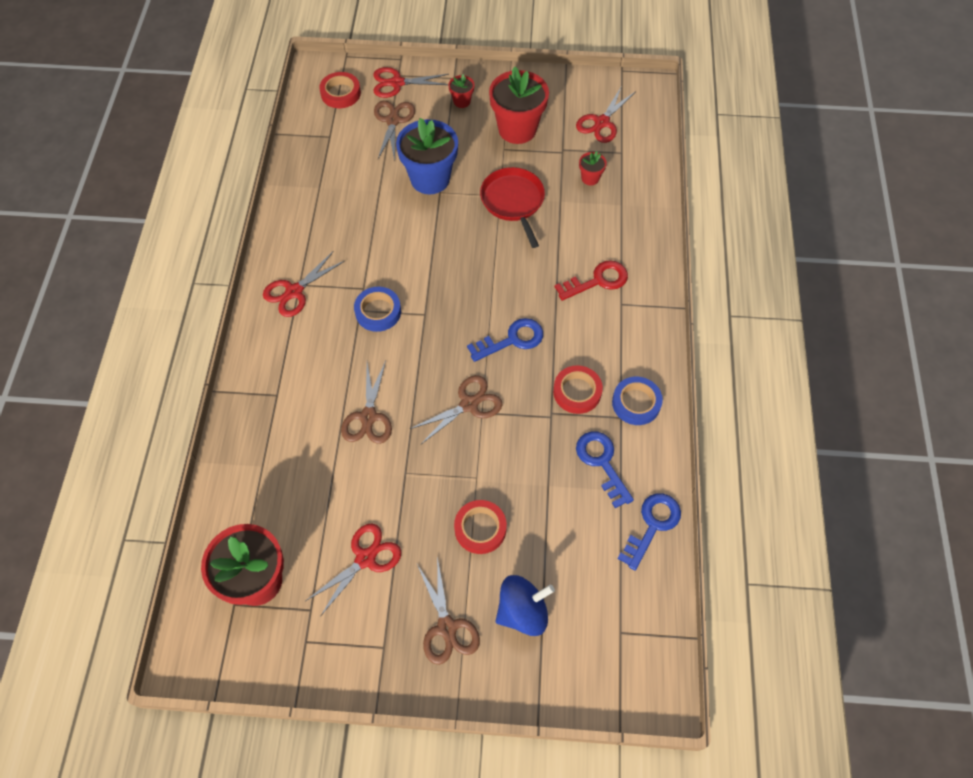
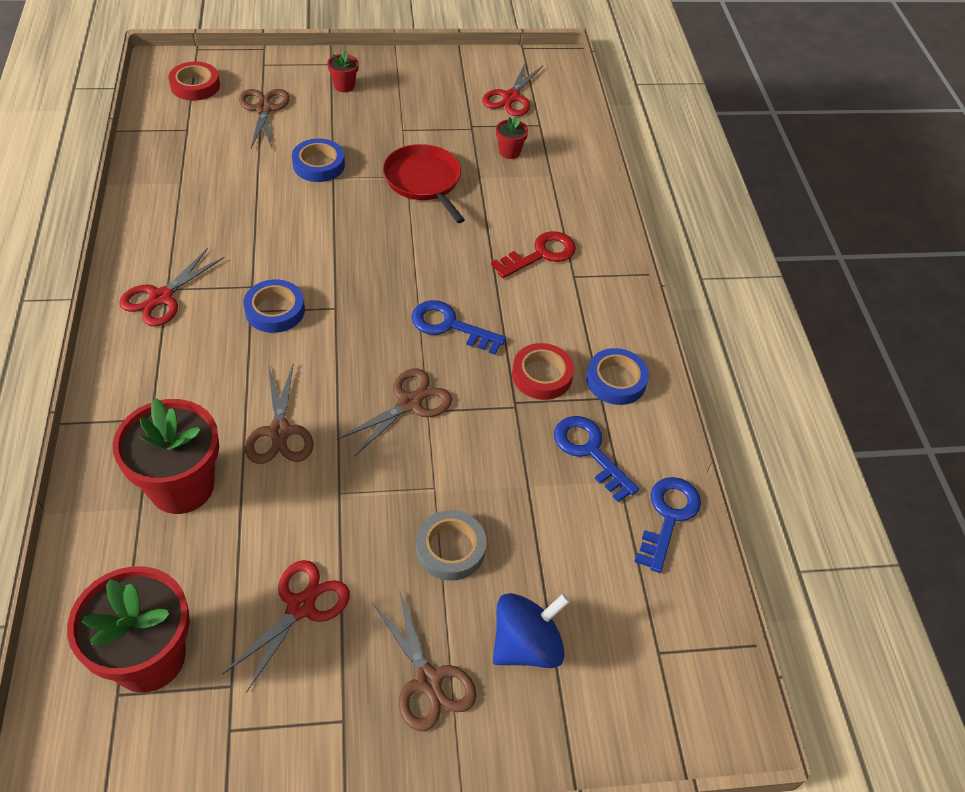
camera: 15 degrees left, 10 degrees down
red scissors [373,67,449,98] -> none
blue flower pot [396,118,458,194] -> blue tape [292,138,345,182]
red tape [454,500,507,554] -> grey tape [416,510,487,581]
blue key [467,318,543,362] -> blue key turned 120 degrees counterclockwise [412,300,506,355]
red flower pot [489,67,549,144] -> red flower pot moved to [113,398,219,514]

